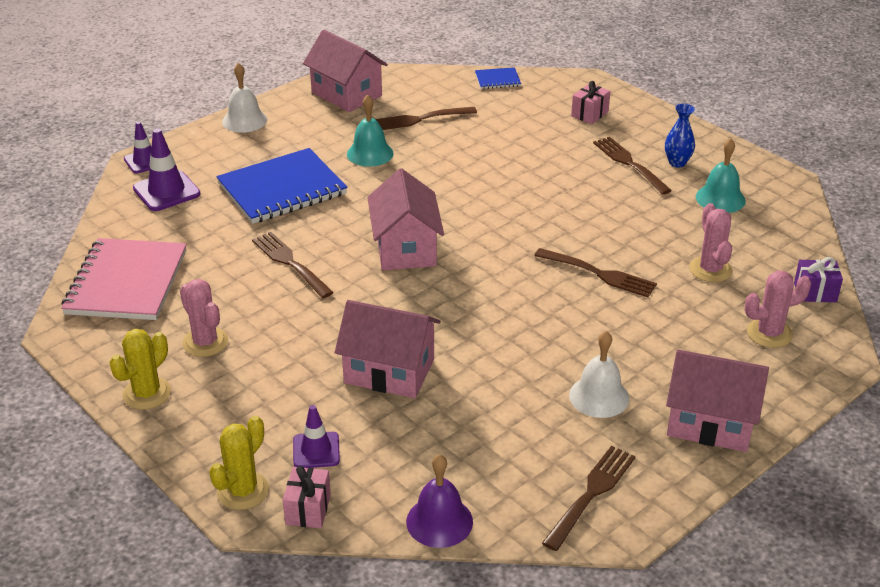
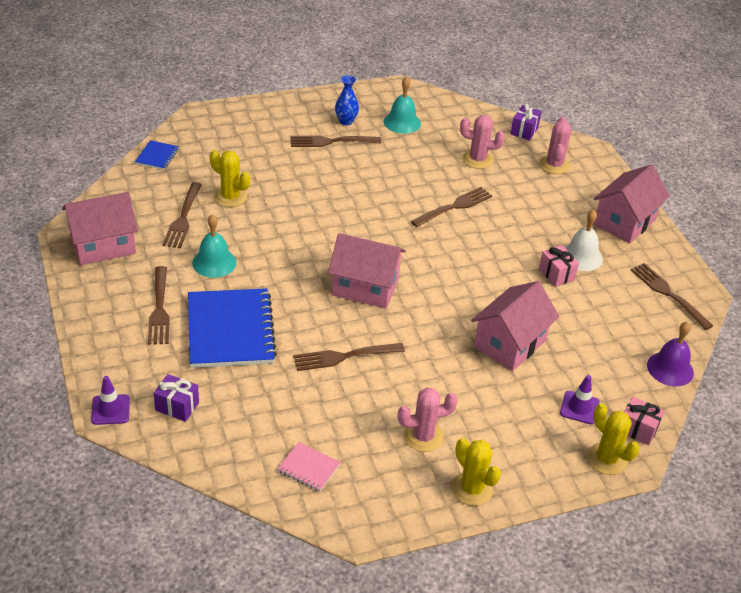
camera: 70 degrees left, 5 degrees up
pink notebook [61,238,187,320] -> pink notebook [277,442,341,492], size x0.45
purple traffic cone [133,128,201,211] -> purple gift [154,374,199,422]
white bell [222,63,267,133] -> none
pink gift [571,81,611,124] -> pink gift moved to [539,245,579,287]
none -> brown fork [148,266,170,345]
none -> yellow cactus [210,150,250,207]

